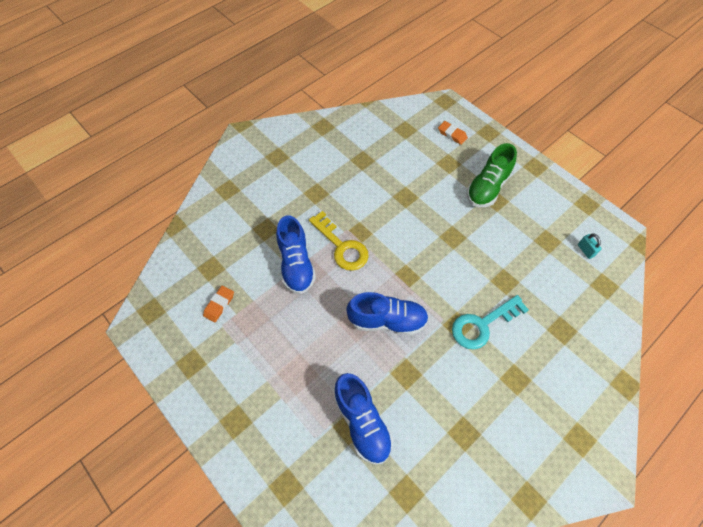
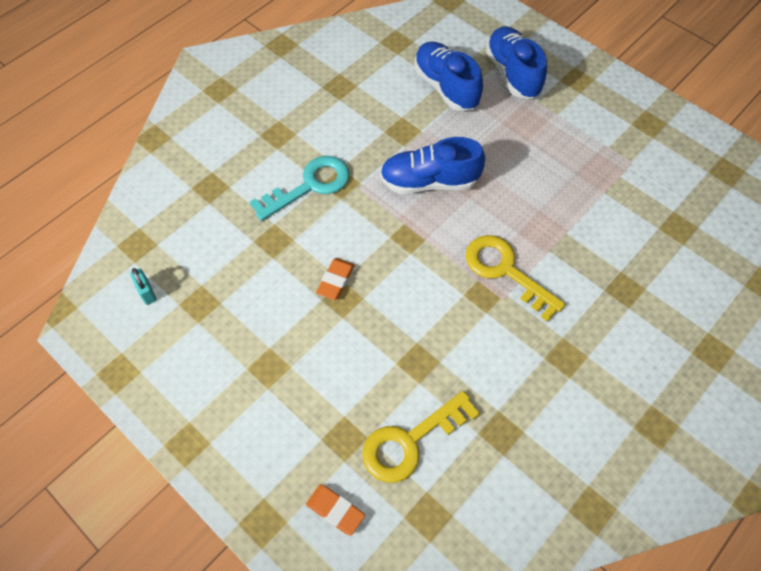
camera: 175 degrees right, 0 degrees up
orange eraser [203,286,234,322] -> orange eraser moved to [316,258,355,300]
blue shoe [276,216,316,294] -> blue shoe moved to [485,26,547,99]
green shoe [467,143,517,207] -> none
none -> yellow key [362,391,480,483]

